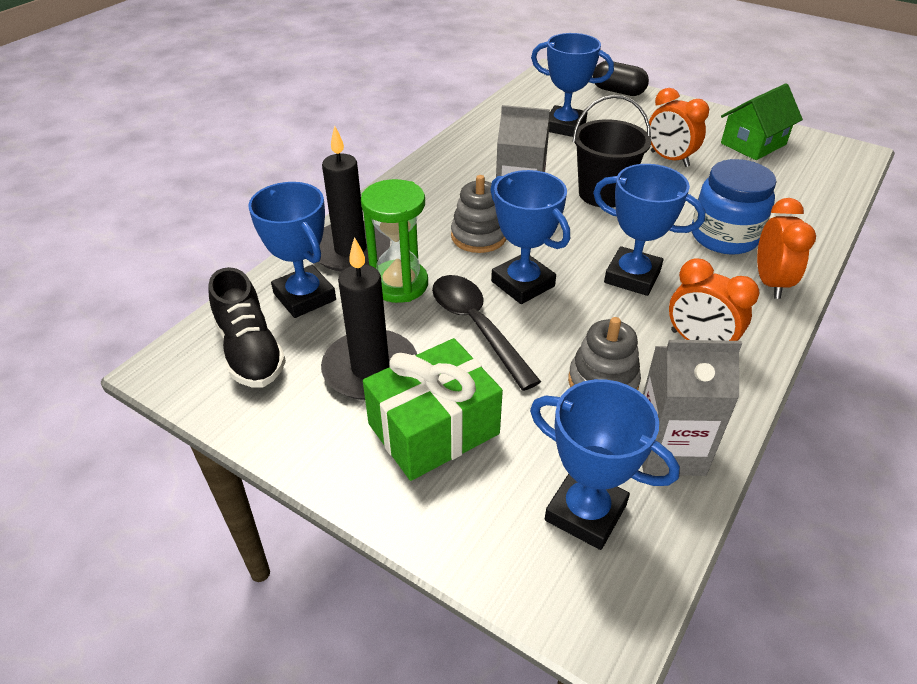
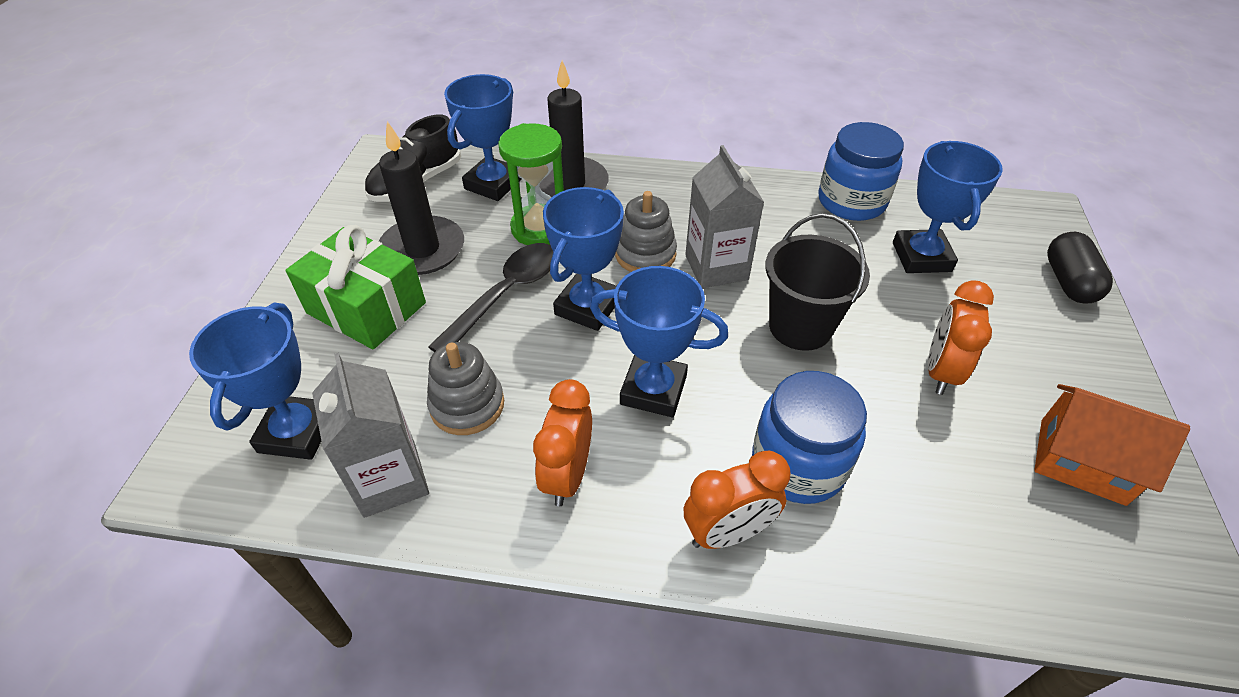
camera: 65 degrees right, 5 degrees up
blue trophy [593,164,706,296] -> blue trophy turned 75 degrees counterclockwise [590,266,728,417]
green house [721,83,803,160] -> orange house [1034,384,1190,506]
none -> blue jar [818,122,904,221]

